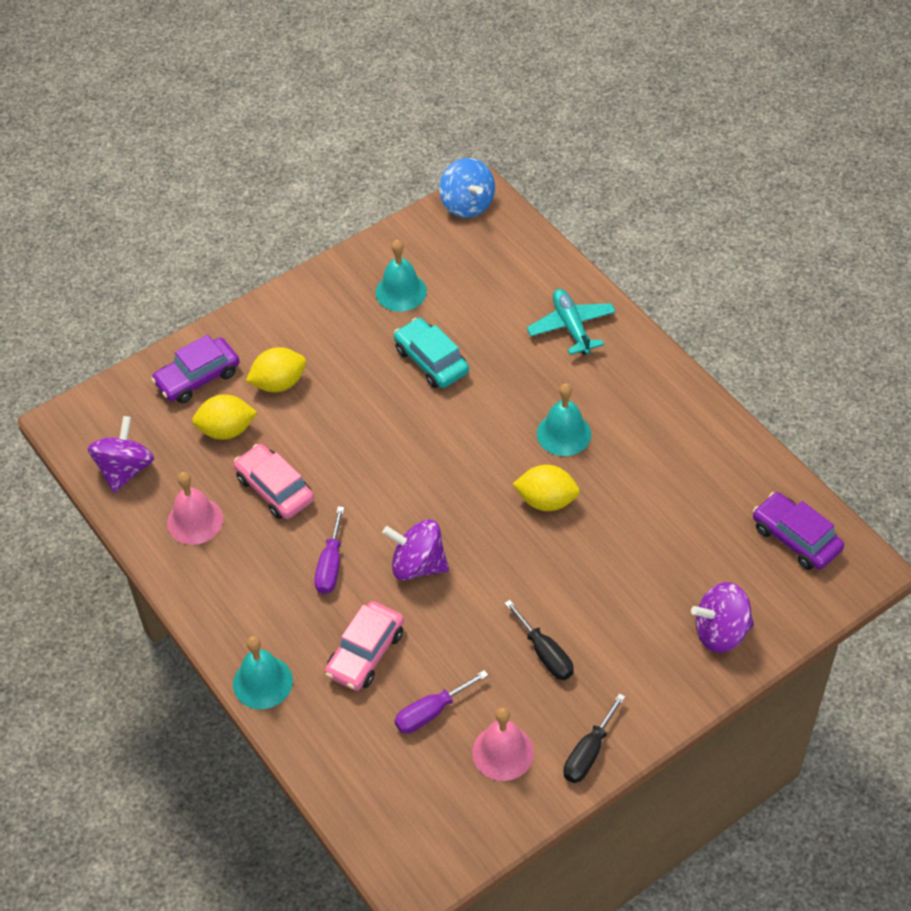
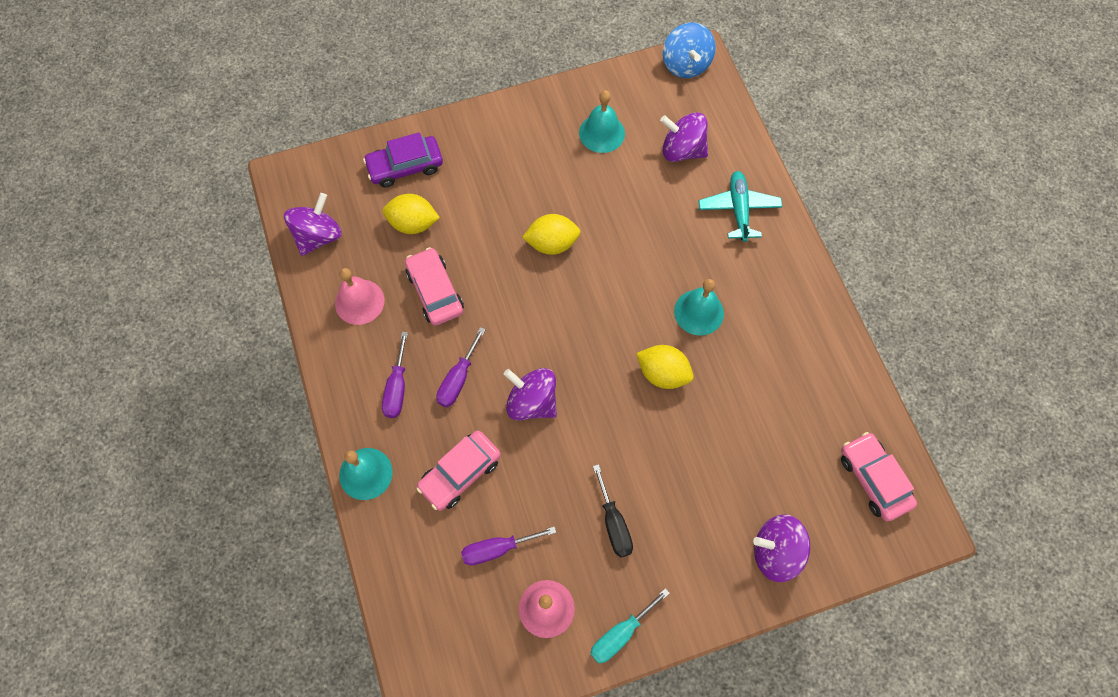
camera: 15 degrees right, 15 degrees up
yellow lemon [246,347,306,392] -> yellow lemon moved to [522,214,581,255]
turquoise car [394,318,469,388] -> none
black screwdriver [563,693,626,783] -> turquoise screwdriver [590,588,670,663]
purple car [753,492,844,570] -> pink car [841,432,917,521]
none -> purple screwdriver [382,332,408,418]
none -> purple spinning top [660,112,708,162]

